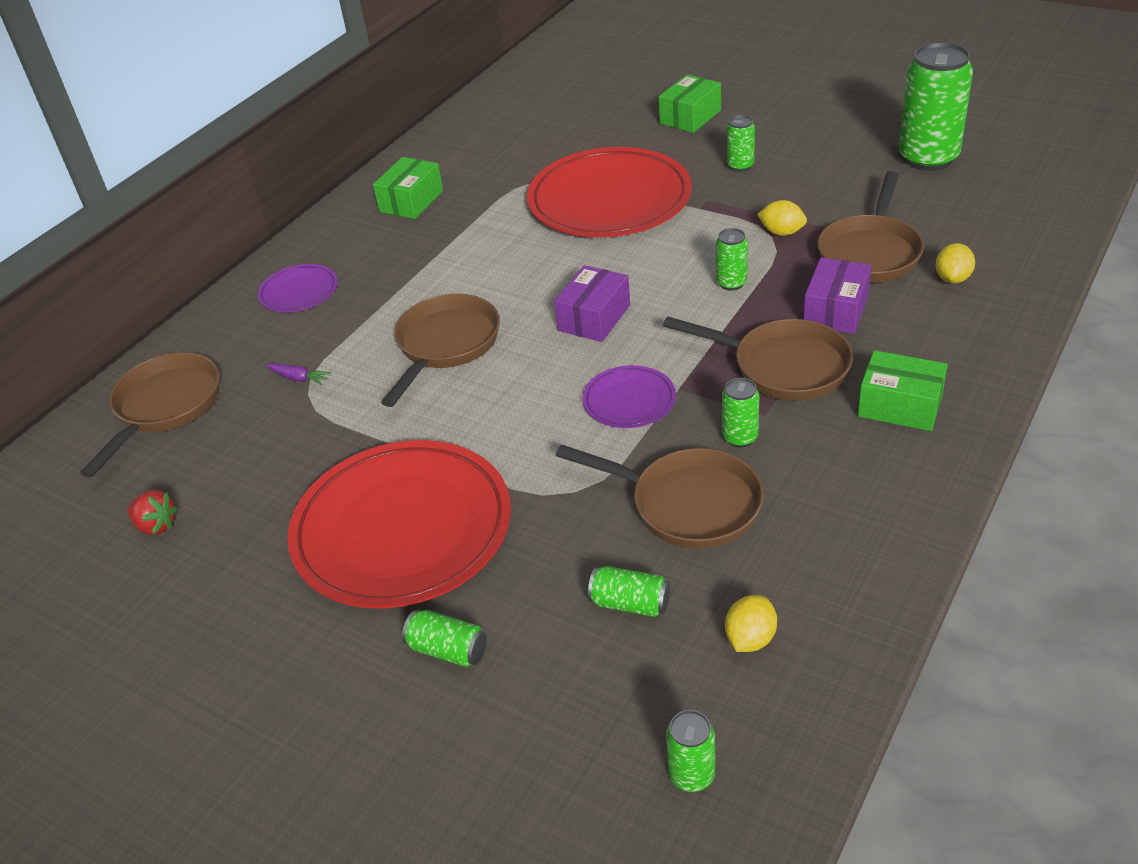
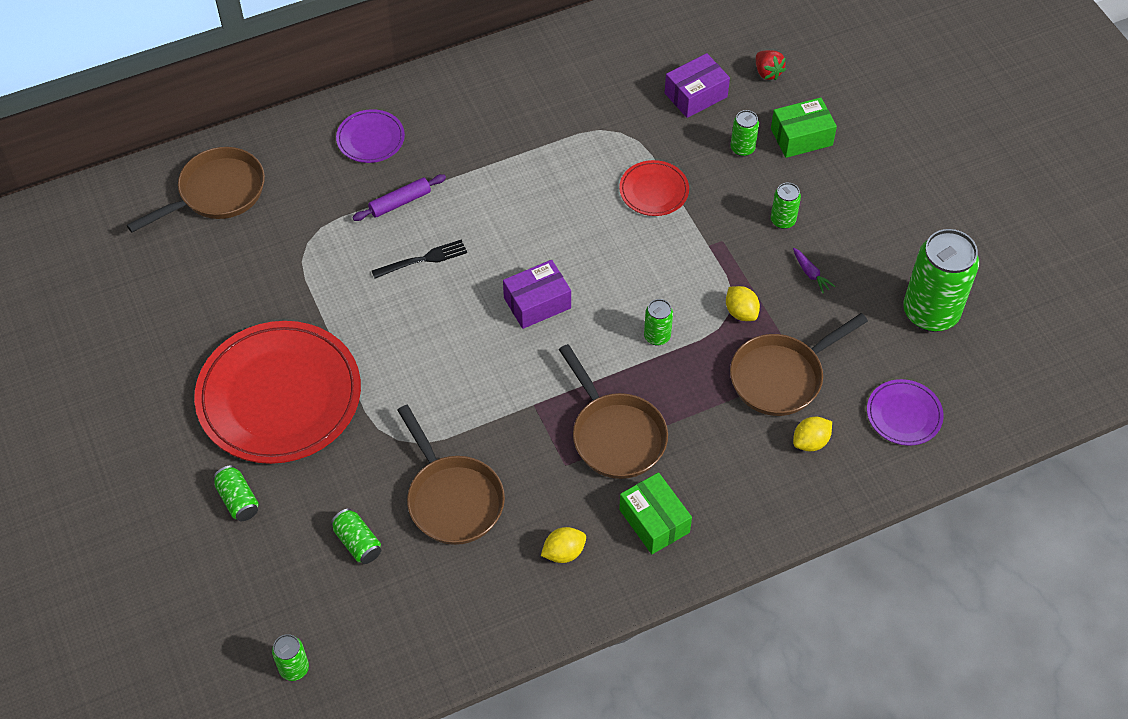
camera: 30 degrees right, 15 degrees up
red strawberry [127,490,178,535] -> red strawberry moved to [756,50,786,81]
purple carrot [265,363,331,385] -> purple carrot moved to [793,248,835,293]
green box [373,157,443,219] -> none
brown pan [381,294,500,407] -> black fork [372,239,467,278]
red plate [527,147,692,237] -> red plate [619,160,689,216], size x0.46
purple plate [583,365,676,428] -> purple plate moved to [867,379,944,446]
green can [722,378,759,447] -> green can moved to [731,110,759,157]
yellow lemon [725,595,777,652] -> yellow lemon moved to [541,527,586,563]
purple box [803,258,871,334] -> purple box moved to [665,53,730,118]
none -> purple rolling pin [352,174,446,221]

